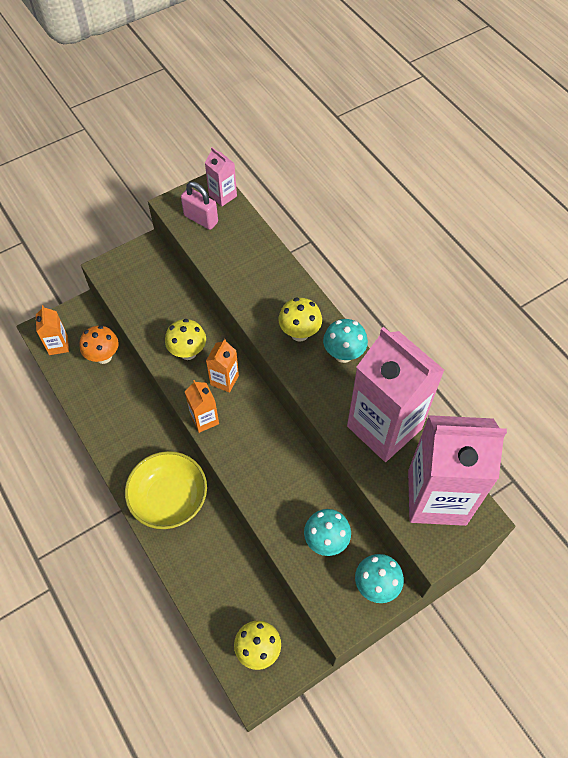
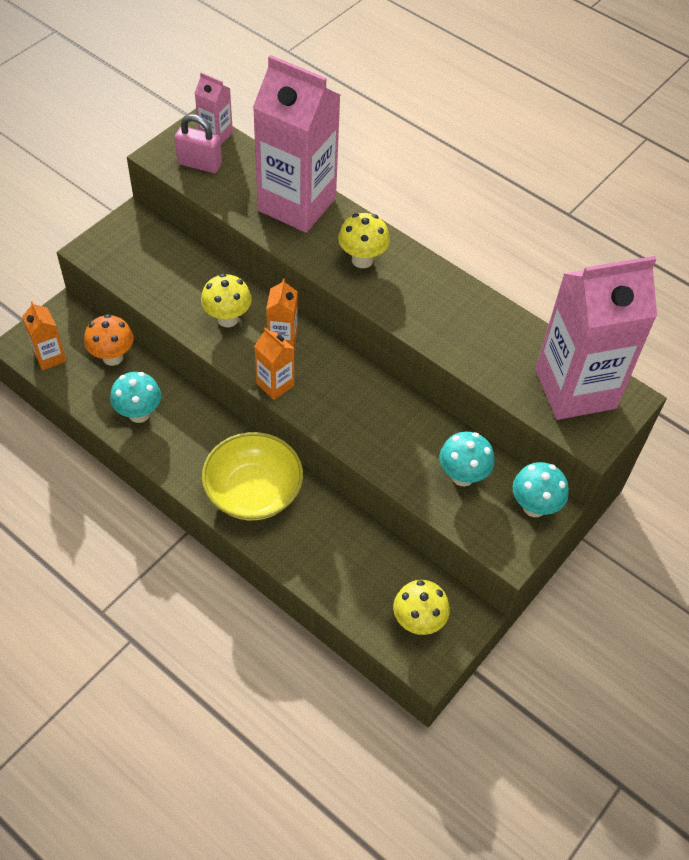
camera: 20 degrees left, 5 degrees down
turquoise mushroom [323,319,368,363] -> turquoise mushroom moved to [110,372,161,423]
pink carton [347,327,445,462] -> pink carton moved to [253,55,340,233]

